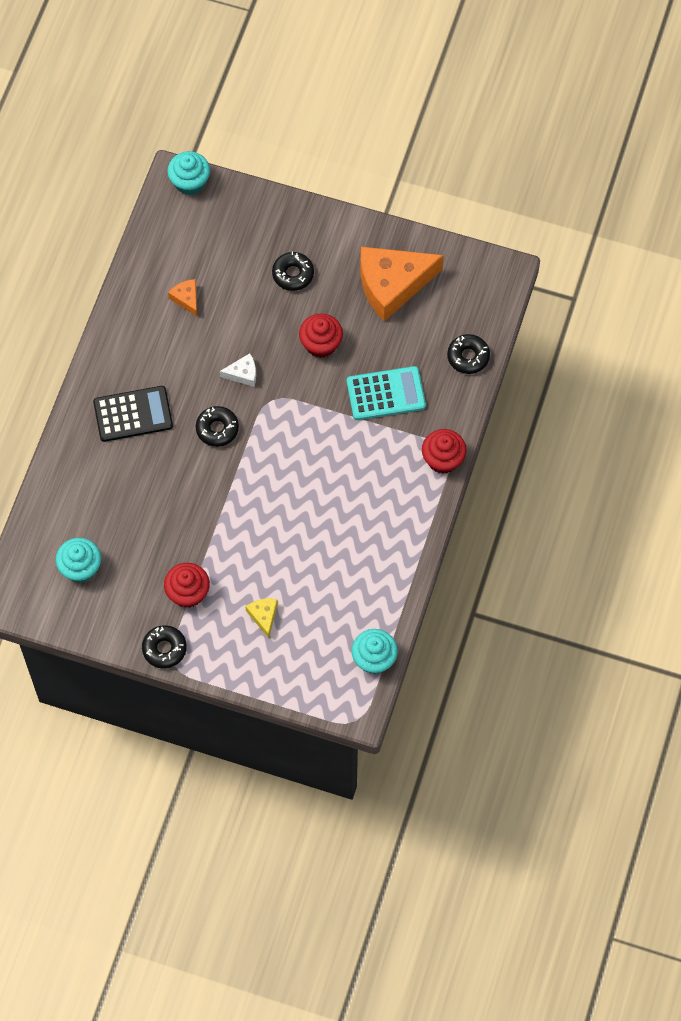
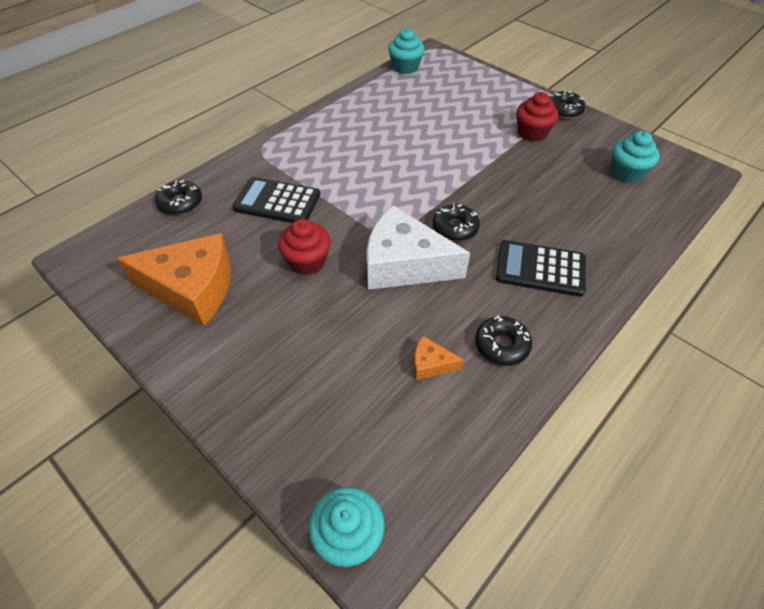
camera: 155 degrees left, 15 degrees down
orange cheese [168,279,197,316] -> orange cheese turned 105 degrees clockwise [414,336,464,380]
white cheese [220,353,256,387] -> white cheese [366,205,470,290], size x2.33
yellow cheese [245,599,278,638] -> none
black donut [272,252,314,291] -> black donut moved to [475,315,532,366]
turquoise calculator [347,366,426,420] -> black calculator [233,177,320,223]
red cupcake [422,429,467,474] -> none

